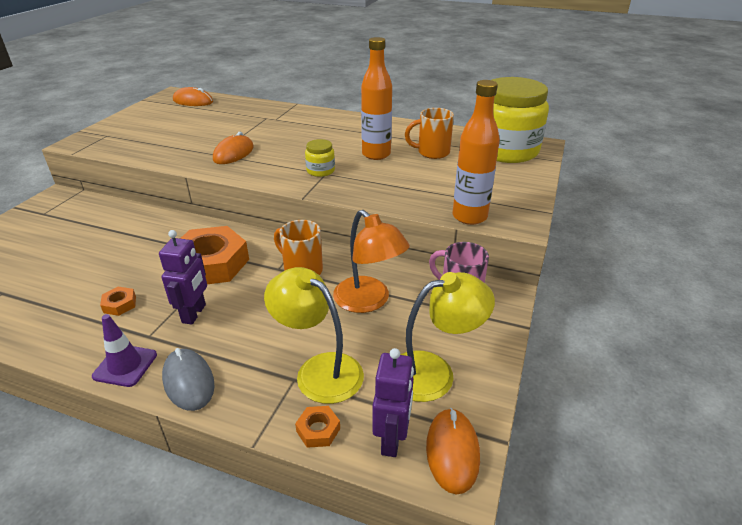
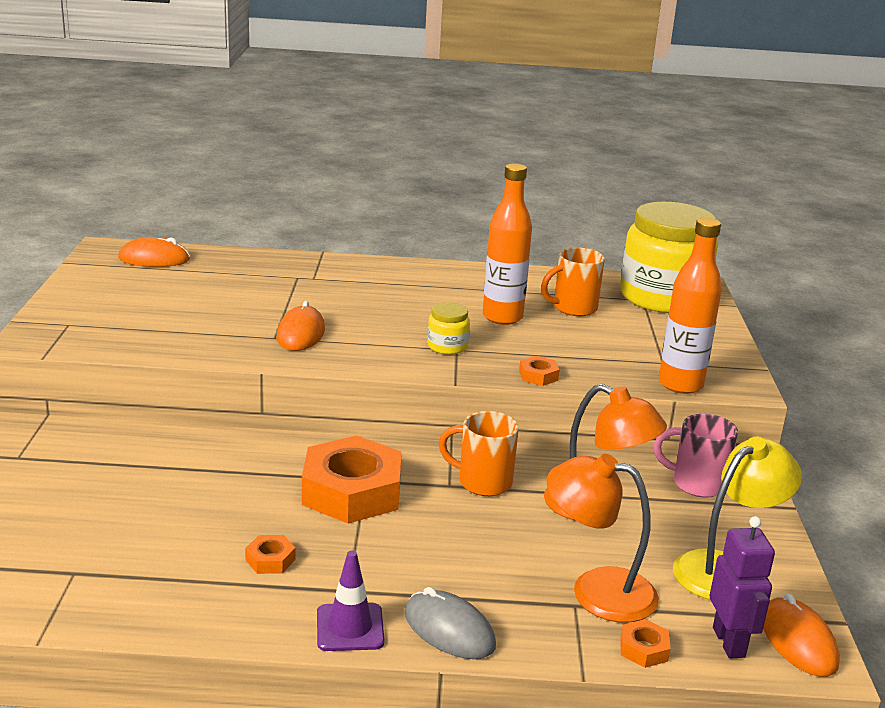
camera: 20 degrees left, 10 degrees down
purple robot [159,230,207,325] -> none
yellow lamp [264,267,364,404] -> orange lamp [547,454,659,623]
none -> orange nut [519,356,559,386]

